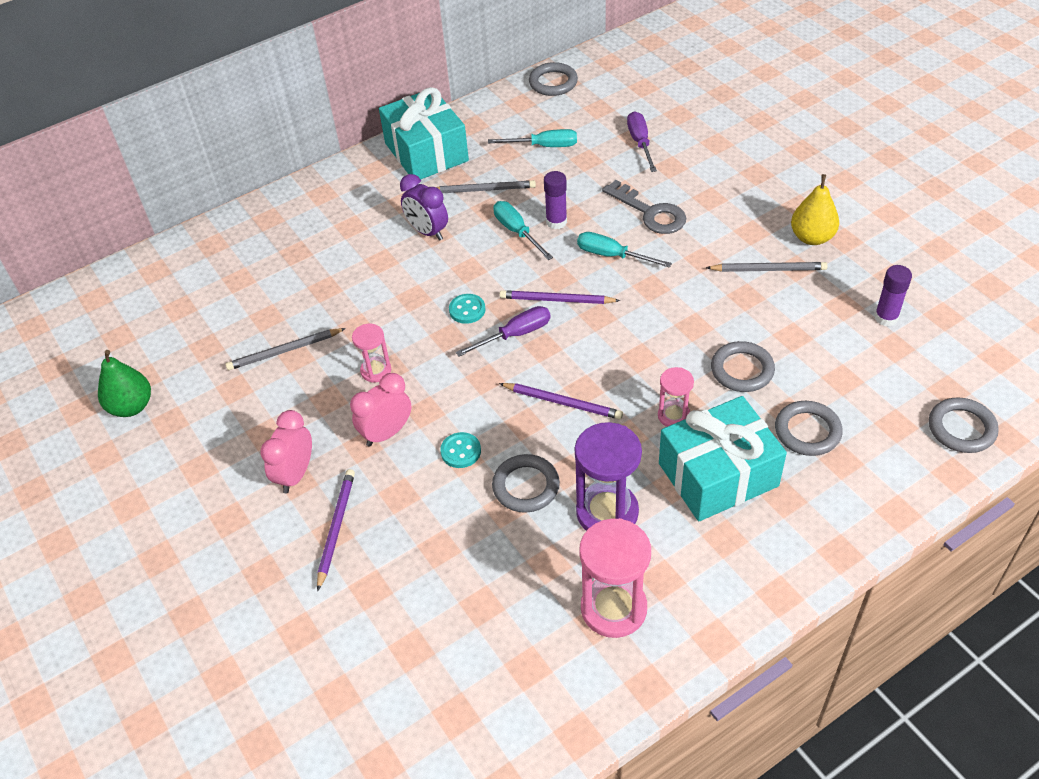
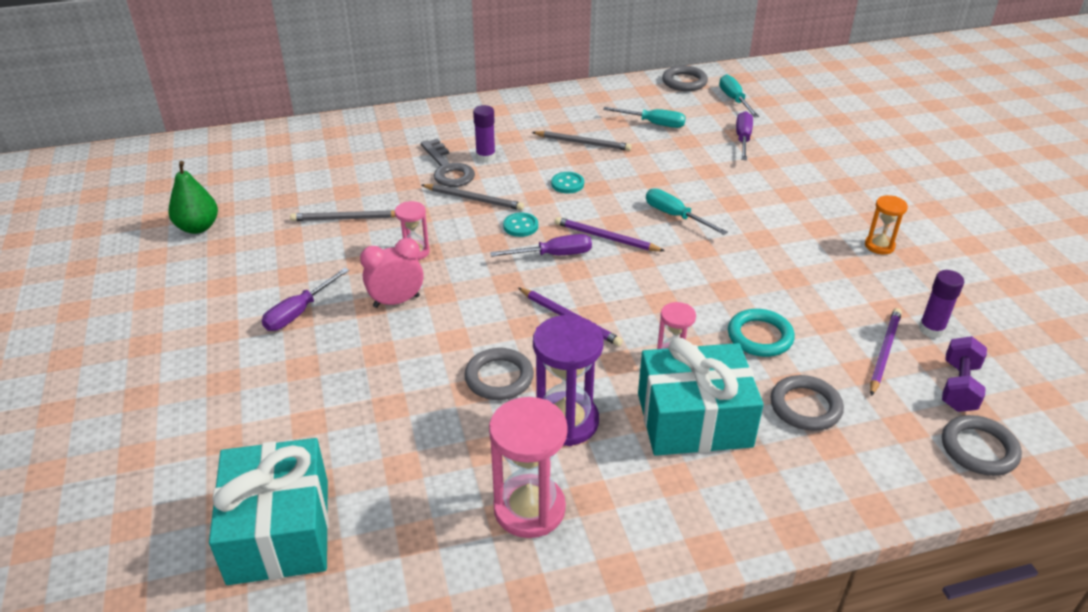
camera: 15 degrees right, 10 degrees down
pink clock [260,410,312,493] -> purple screwdriver [262,268,349,331]
purple pencil [317,469,355,591] -> purple pencil moved to [870,308,902,396]
turquoise gift [379,87,469,179] -> turquoise gift moved to [209,438,329,585]
purple clock [400,174,448,241] -> none
turquoise button [440,432,481,468] -> turquoise button moved to [551,172,584,193]
turquoise screwdriver [493,201,553,260] -> turquoise screwdriver moved to [719,74,759,117]
purple glue stick [544,171,567,229] -> purple glue stick moved to [473,105,496,162]
grey key [602,180,686,234] -> grey key moved to [421,139,475,187]
grey pencil [706,262,828,272] -> grey pencil moved to [421,184,524,210]
grey ring [711,341,775,392] -> turquoise ring [728,309,795,357]
yellow pear [791,174,839,245] -> orange hourglass [865,195,908,255]
none -> purple dumbbell [942,336,987,412]

